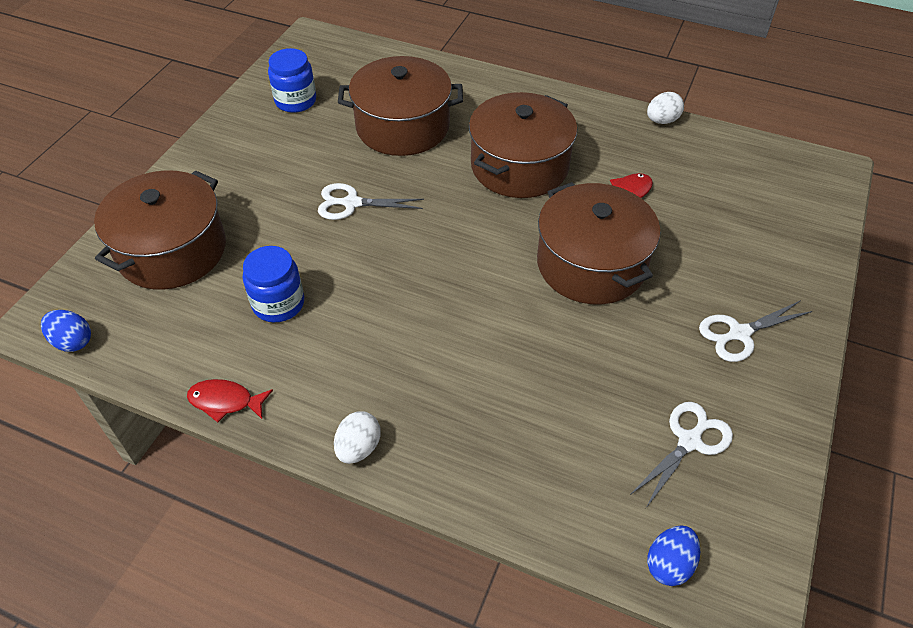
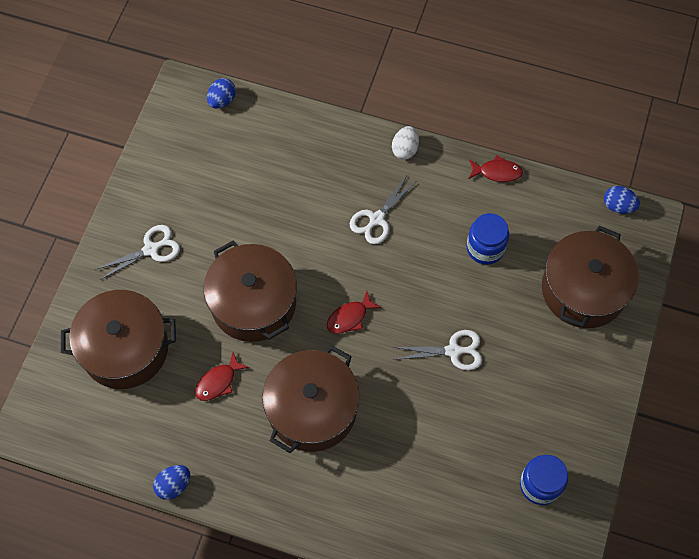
camera: 175 degrees right, 15 degrees up
brown pot [338,56,463,156] -> brown pot moved to [61,290,176,389]
white scissors [630,402,733,508] -> white scissors moved to [350,177,415,244]
white egg [647,92,684,124] -> blue egg [153,465,190,500]
none -> red fish [327,291,381,334]

